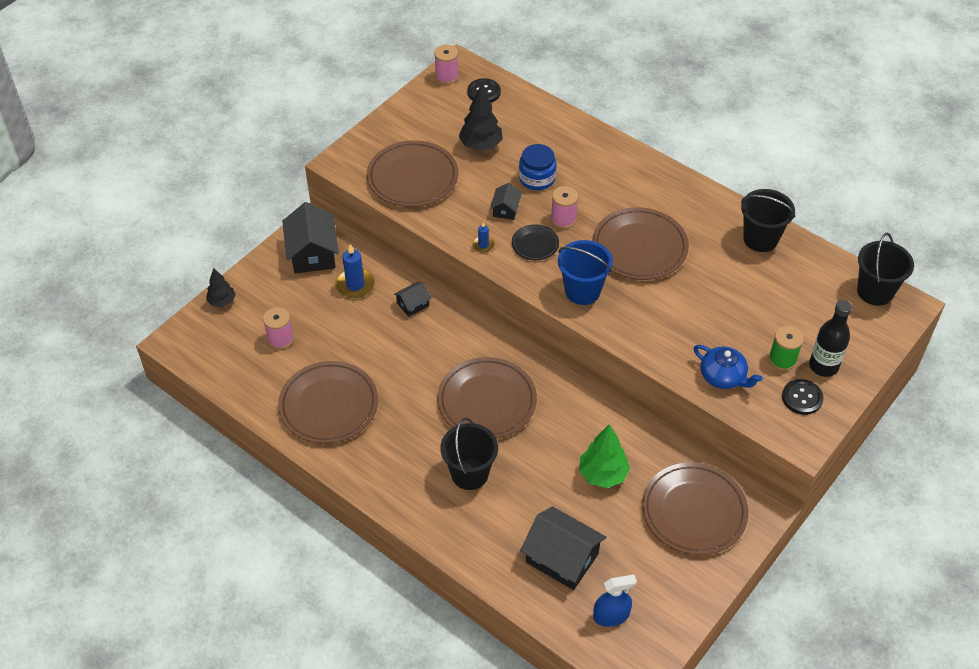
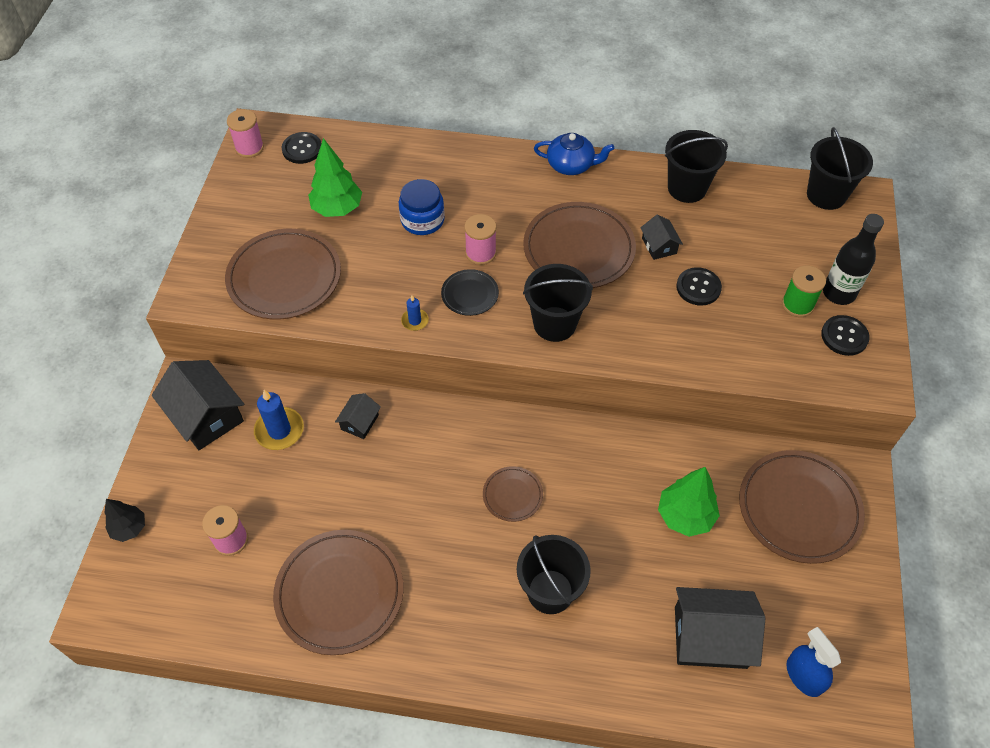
camera: 30 degrees left, 5 degrees up
brown plate [437,357,537,439] -> brown plate [483,466,543,522], size x0.50
black tree [459,86,503,151] -> green tree [308,138,362,217]
black house [490,183,522,220] -> black house moved to [640,214,683,260]
blue bucket [558,240,613,305] -> black bucket [523,264,593,342]
blue spray bottle [593,574,637,627] -> blue spray bottle turned 75 degrees counterclockwise [786,627,841,697]
blue teapot [694,345,763,389] -> blue teapot moved to [534,133,614,175]
none -> black button [676,267,722,306]

